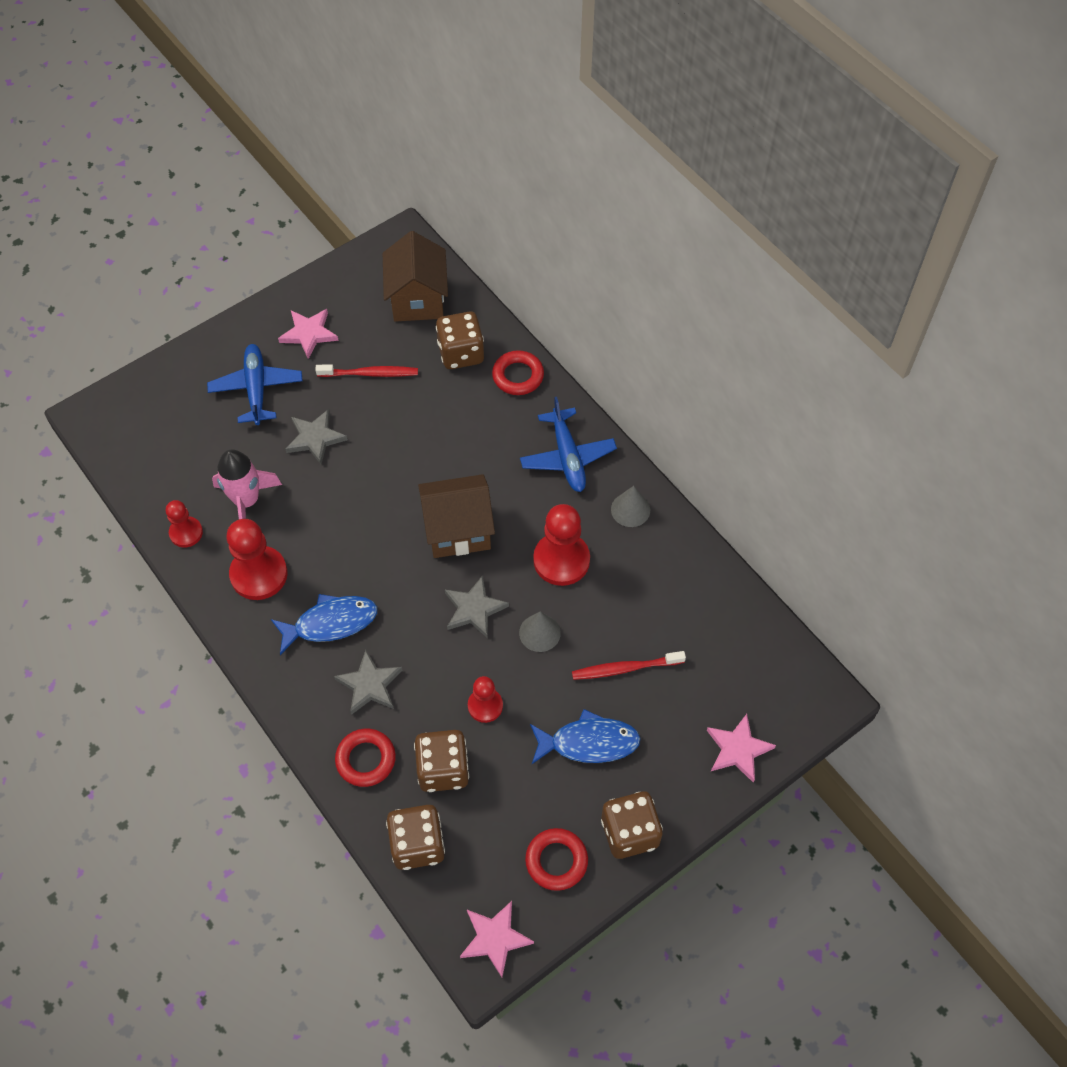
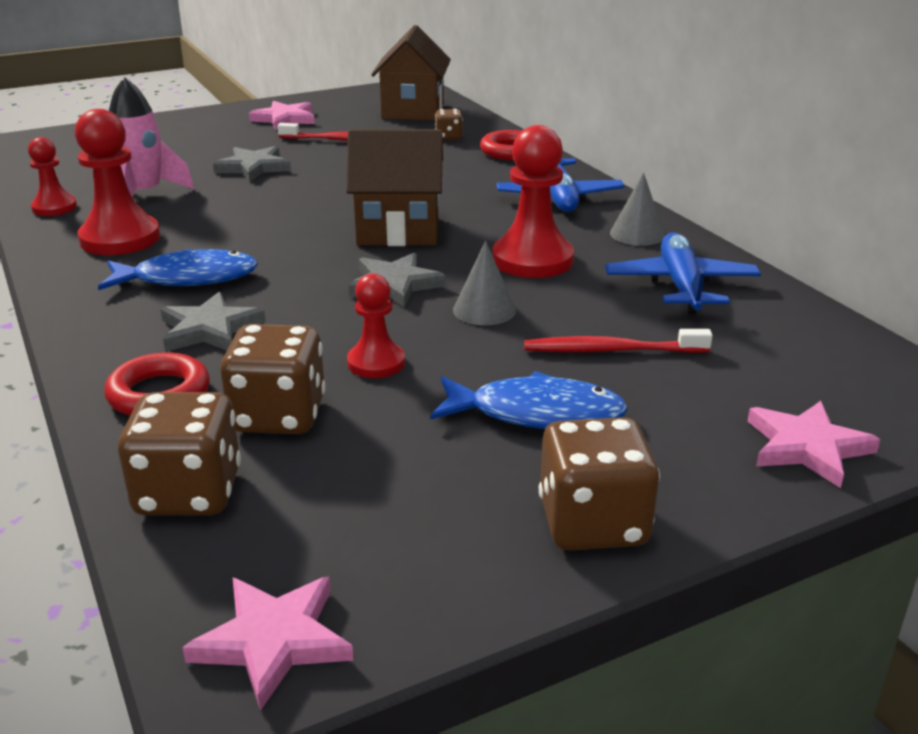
camera: 10 degrees right, 30 degrees down
blue plane [207,344,303,425] -> blue plane moved to [605,232,761,315]
brown dice [436,312,484,369] -> brown dice [435,109,463,140], size x0.53
red ring [525,828,588,891] -> none

